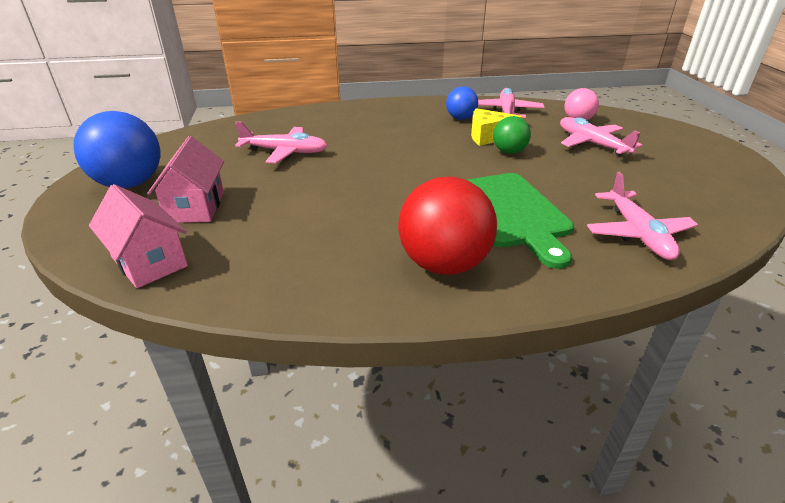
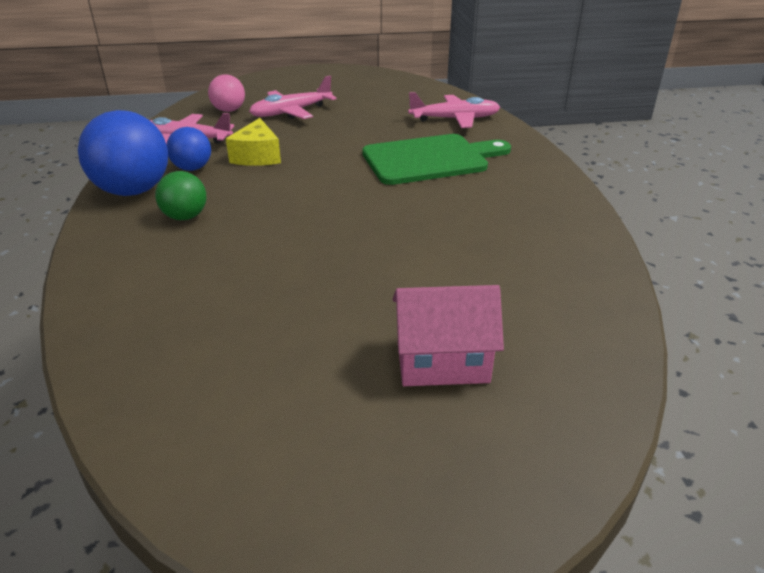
camera: 90 degrees left, 0 degrees up
blue ball [73,111,161,188] -> blue ball moved to [78,110,168,196]
pink house [89,184,188,288] -> none
pink plane [235,121,328,163] -> none
red ball [398,177,497,275] -> none
green ball [493,116,531,154] -> green ball moved to [155,171,206,220]

